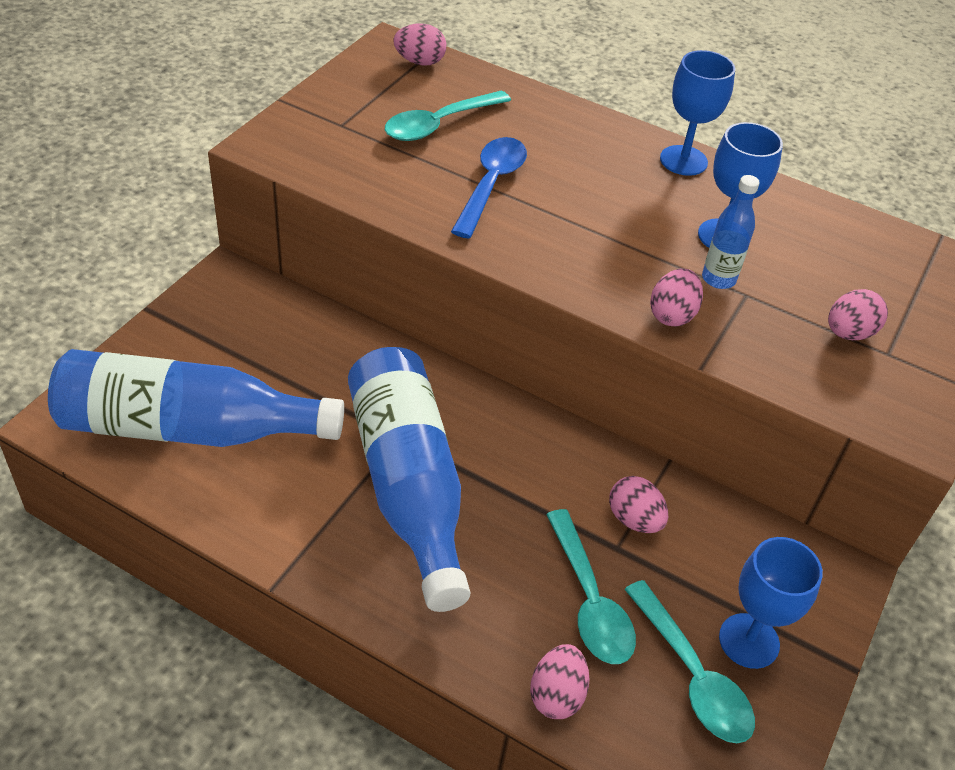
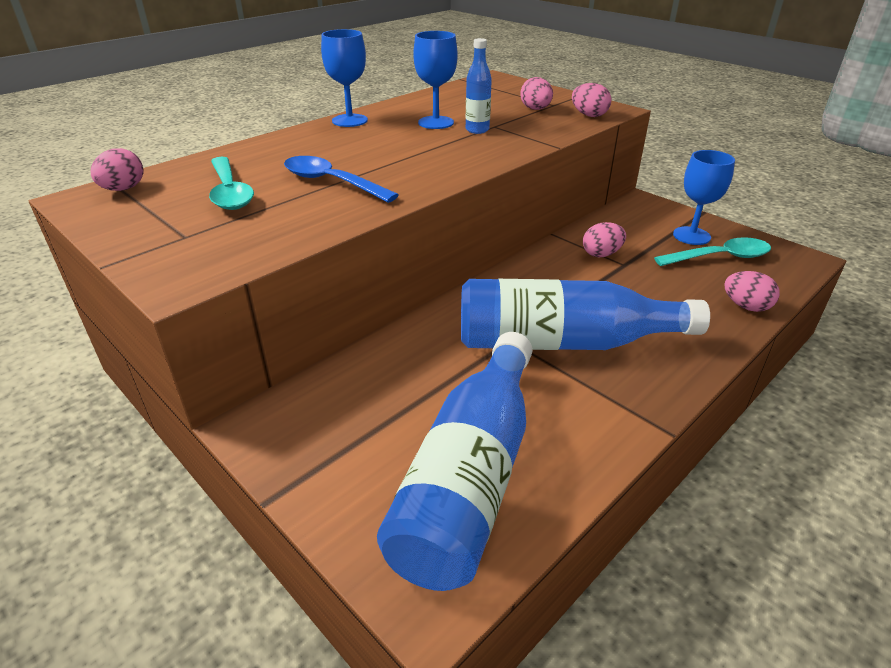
camera: 70 degrees left, 10 degrees down
turquoise spoon [546,509,636,664] -> none
pink egg [650,269,703,327] -> pink egg moved to [572,83,612,117]

